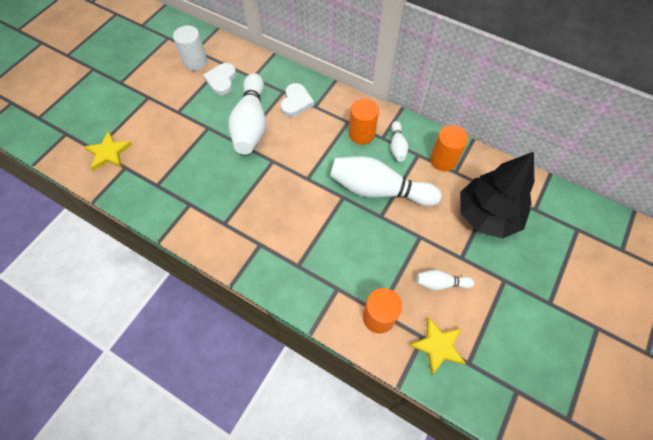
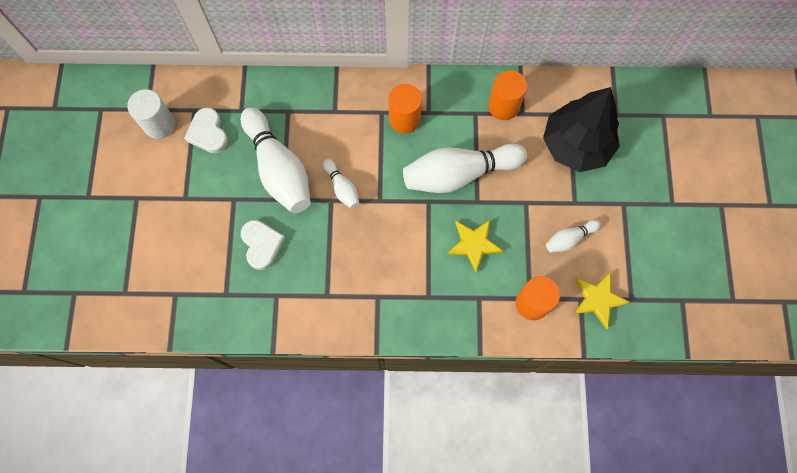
camera: 30 degrees left, 10 degrees up
yellow star [85,131,132,171] -> yellow star moved to [447,220,503,273]
white heart [281,83,314,117] -> white heart moved to [241,220,285,270]
white bowling pin [391,121,408,162] -> white bowling pin moved to [323,159,360,209]

